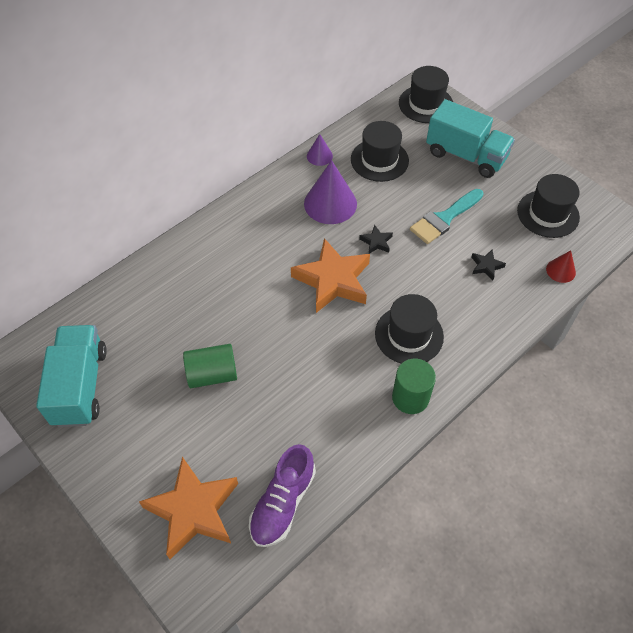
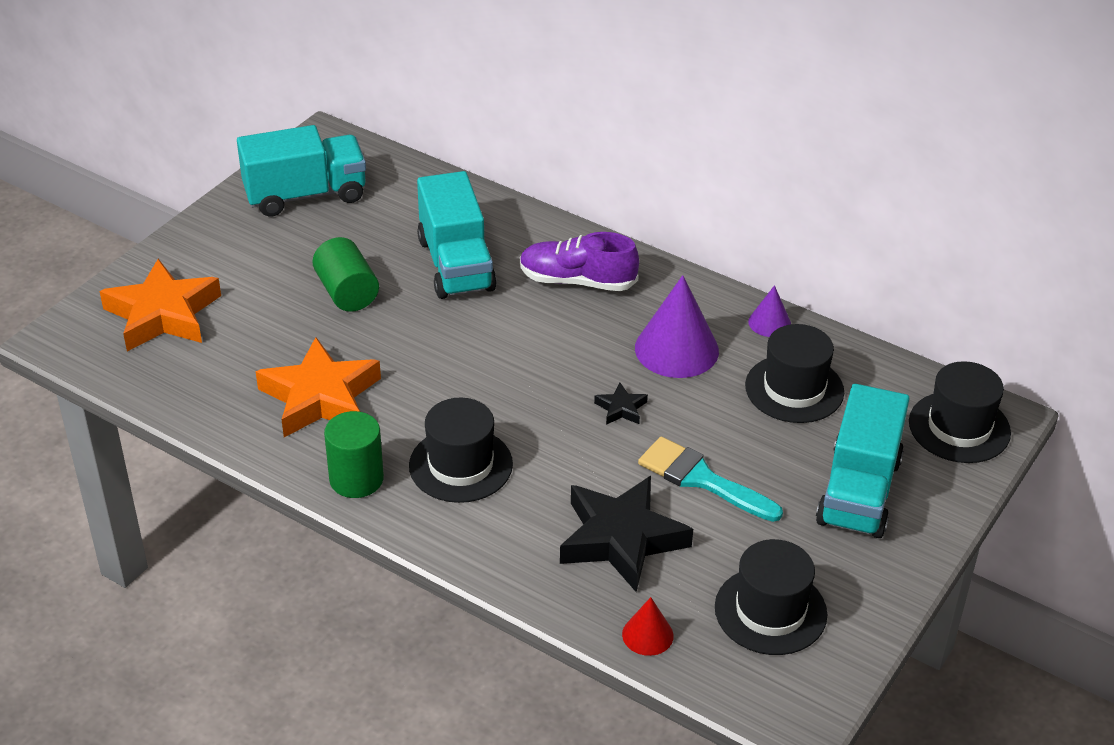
camera: 75 degrees right, 15 degrees down
purple shoe [249,444,316,547] -> purple shoe moved to [520,232,639,291]
orange star [291,238,370,313] -> orange star moved to [256,337,381,437]
black star [472,249,506,280] -> black star [560,476,693,592], size x2.33
none -> turquoise truck [417,171,497,299]

